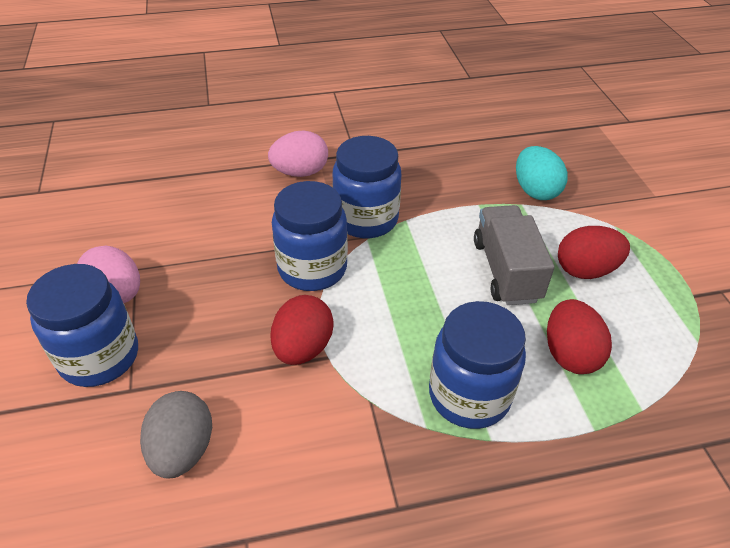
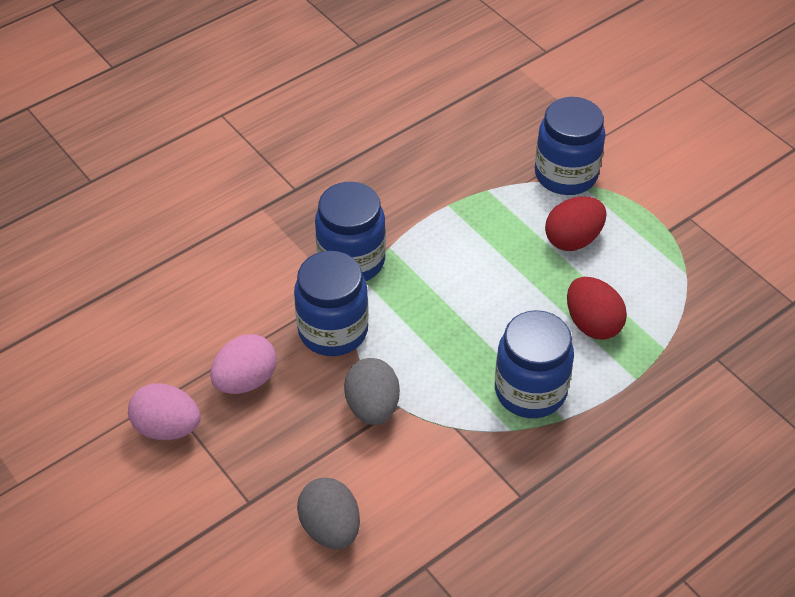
camera: 25 degrees left, 5 degrees up
blue jar [26,264,138,387] -> blue jar moved to [535,97,605,195]
pink egg [268,130,328,177] -> pink egg moved to [210,334,277,394]
red egg [270,295,333,365] -> grey egg [344,358,400,425]
grey truck [474,205,554,305] -> none
turquoise egg [516,146,568,200] -> none

